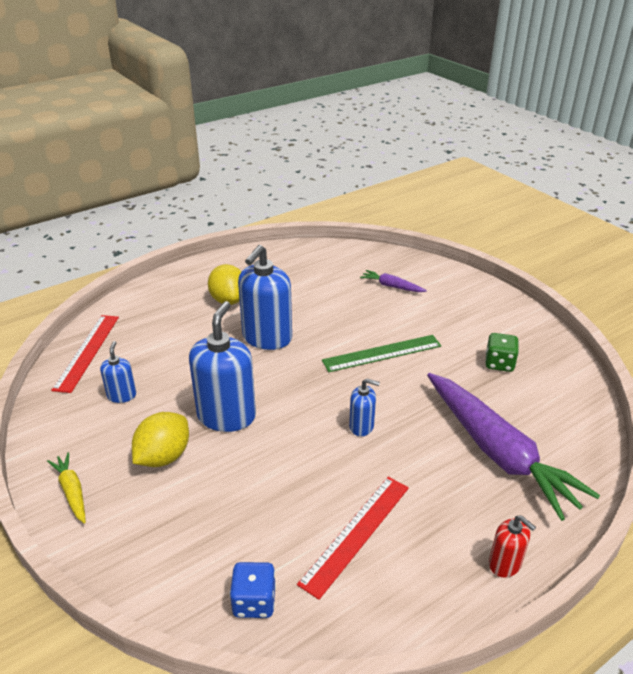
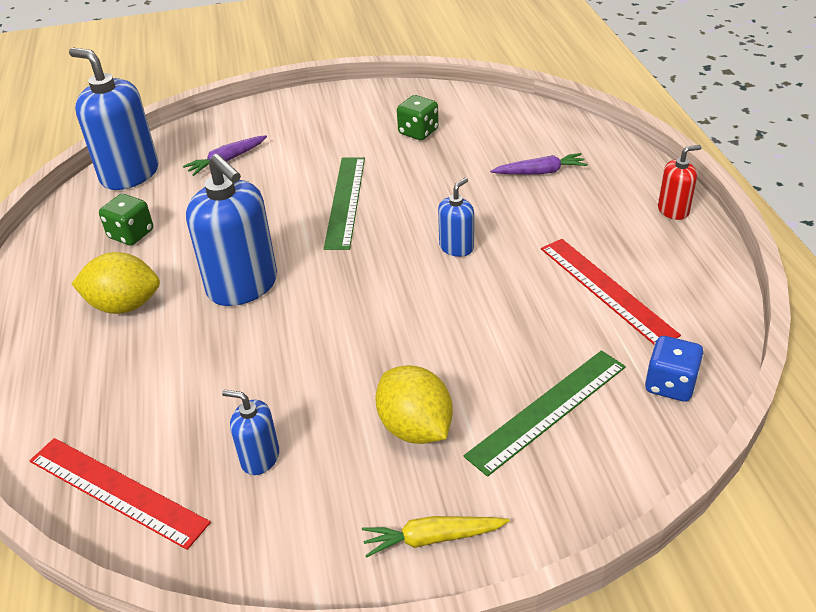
camera: 65 degrees left, 5 degrees up
blue soap dispenser [189,301,256,432] -> blue soap dispenser moved to [69,48,158,190]
purple carrot [427,373,600,521] -> purple carrot [490,153,588,175], size x0.43
none -> green dice [99,194,153,245]
none -> green ruler [464,350,626,477]

